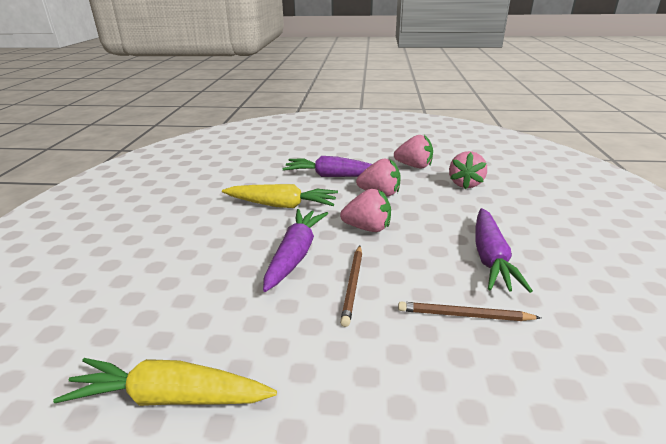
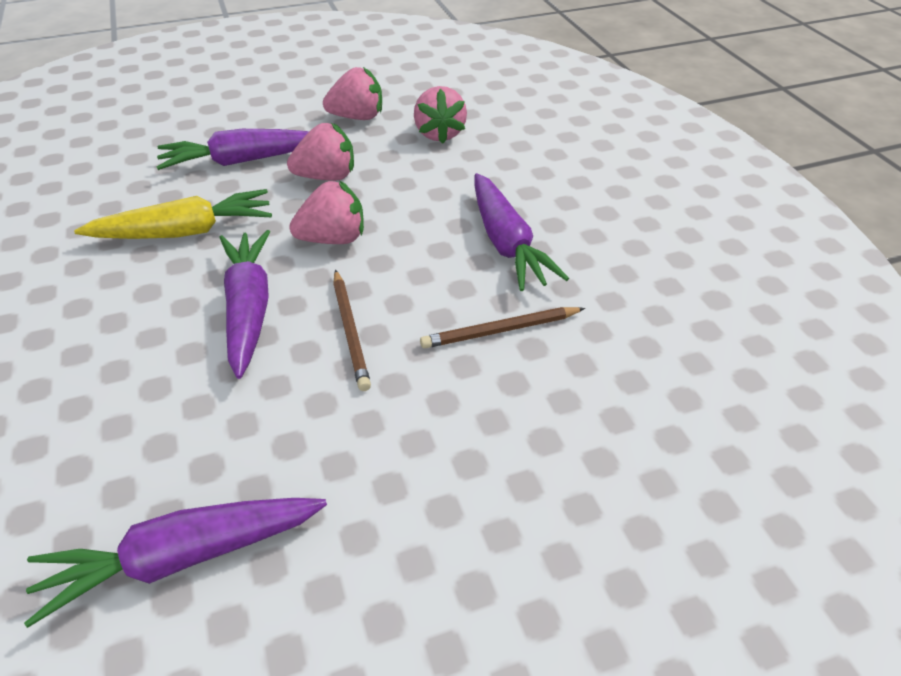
camera: 25 degrees left, 15 degrees up
yellow carrot [53,358,277,406] -> purple carrot [24,498,327,628]

